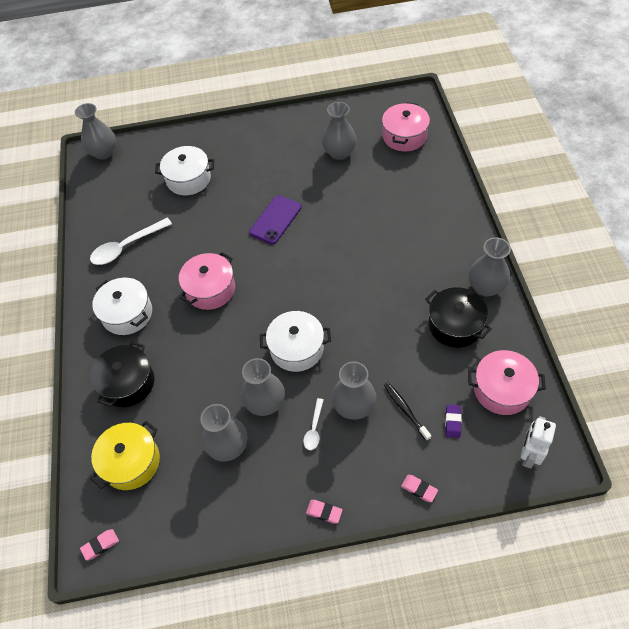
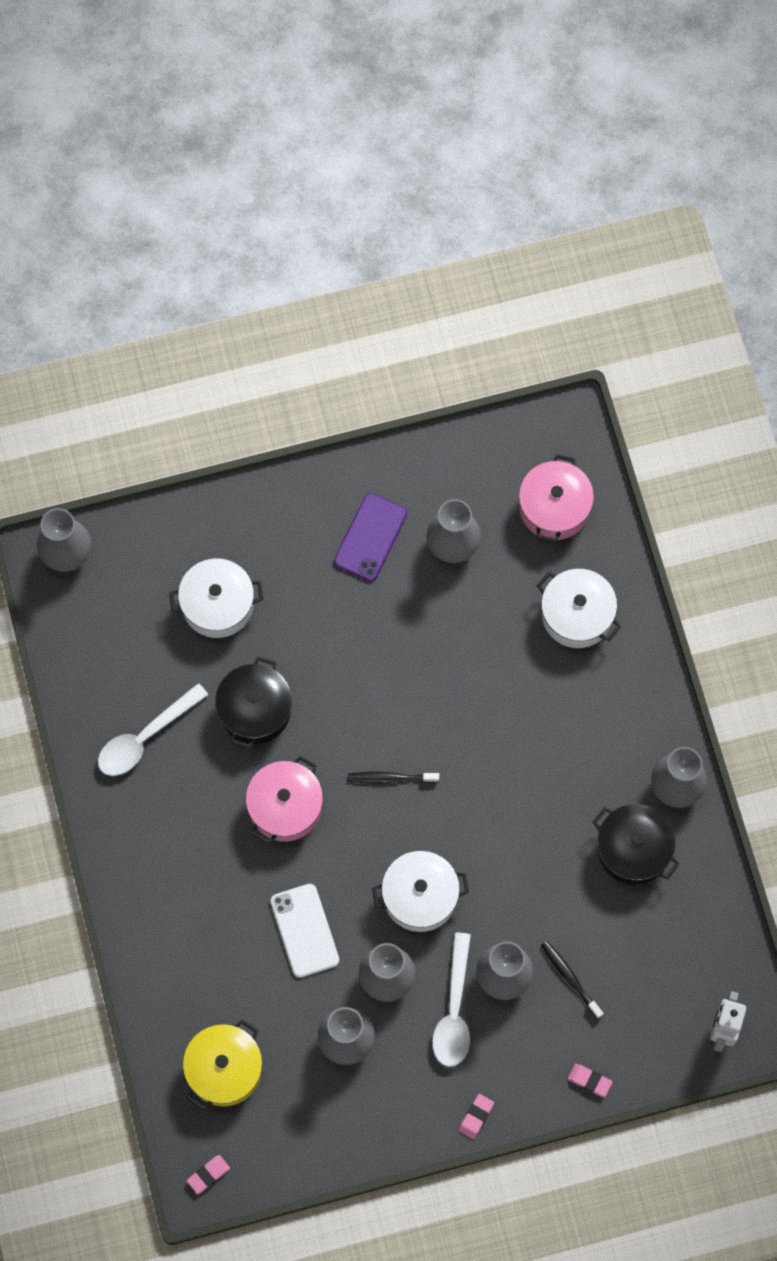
camera: 10 degrees left, 15 degrees up
black pot [91,341,154,407] -> black pot moved to [215,657,292,748]
white pot [92,278,152,335] -> white pot moved to [537,569,622,648]
purple phone [249,195,302,244] -> purple phone moved to [334,493,407,581]
white spoon [303,398,323,450] -> white spoon [432,933,471,1067], size x1.86
pink eraser [306,500,342,524] -> pink eraser turned 75 degrees counterclockwise [459,1094,494,1139]
purple eraser [445,405,462,438] -> none
pink pot [468,350,546,415] -> none
none -> white phone [270,884,339,978]
none -> black toothbrush [348,772,439,783]

